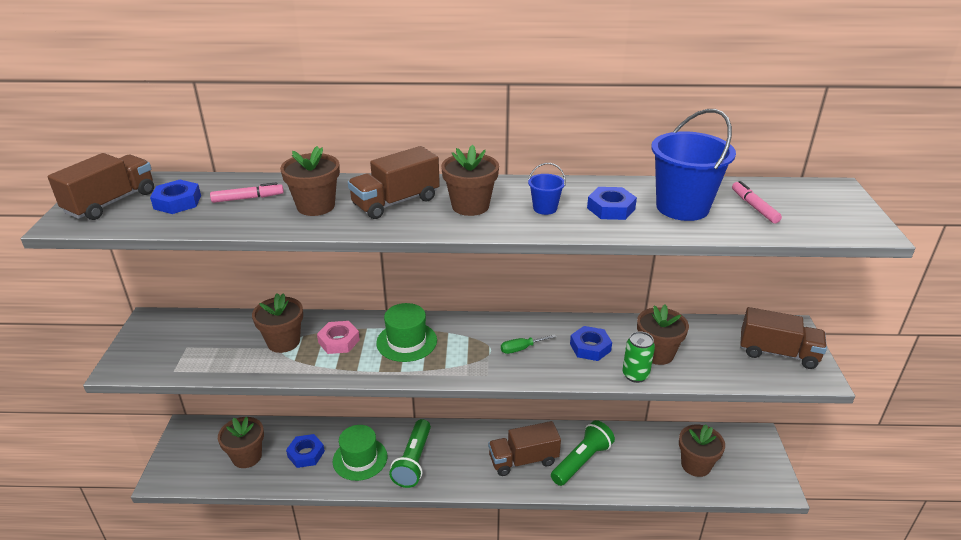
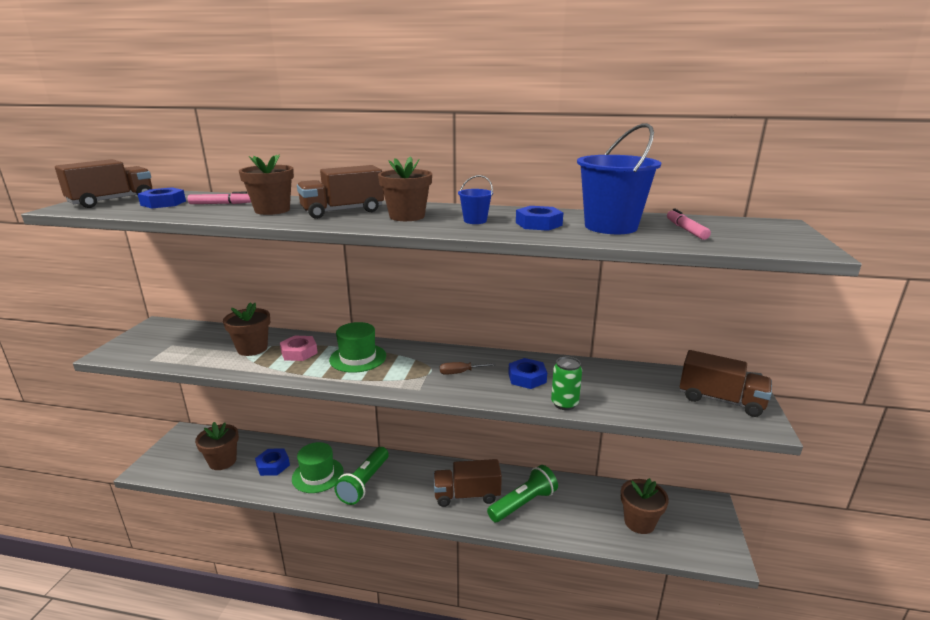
camera: 10 degrees right, 10 degrees down
green screwdriver [501,334,556,354] -> brown screwdriver [440,362,495,375]
brown flower pot [637,305,689,365] -> none

